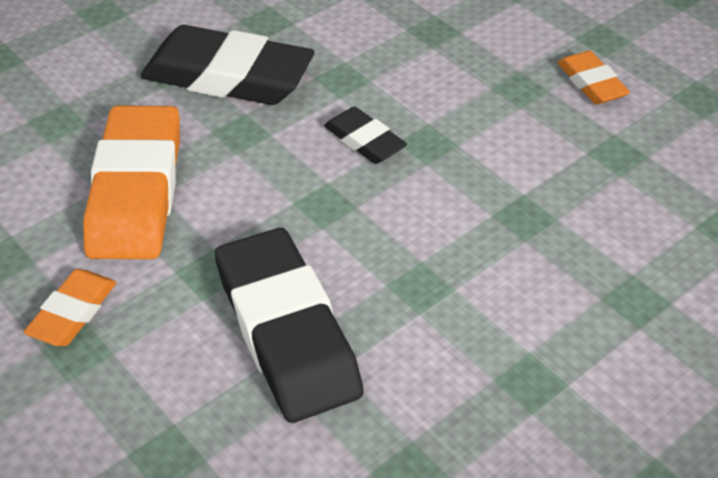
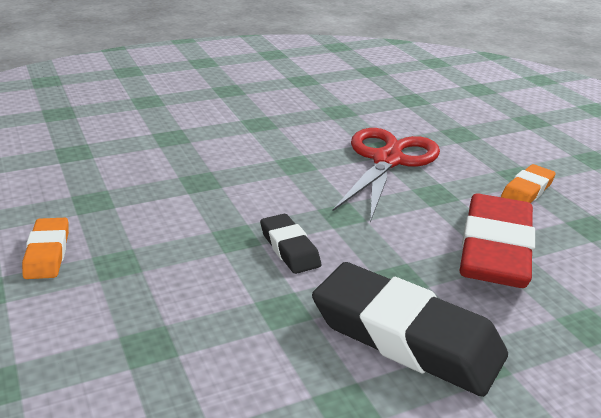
camera: 165 degrees left, 15 degrees down
orange eraser [83,106,180,259] -> red eraser [460,194,535,288]
black eraser [215,228,364,423] -> red scissors [333,128,440,222]

